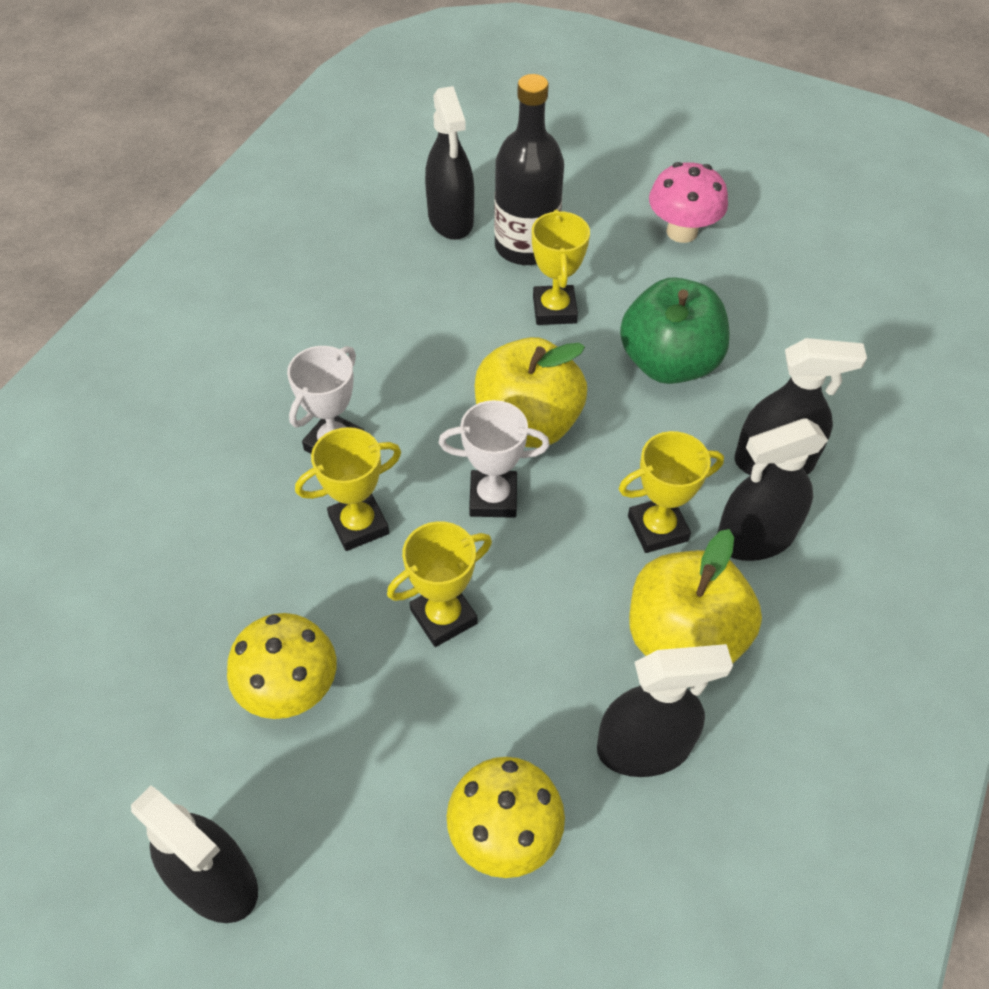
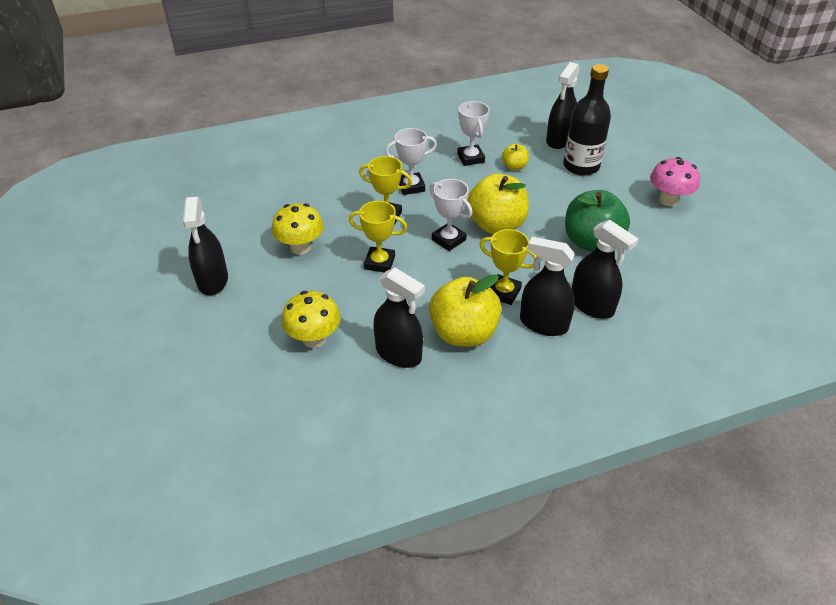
camera: 45 degrees right, 10 degrees down
yellow trophy [532,209,590,325] -> none
none -> white trophy [457,101,489,166]
none -> yellow apple [502,144,529,170]

